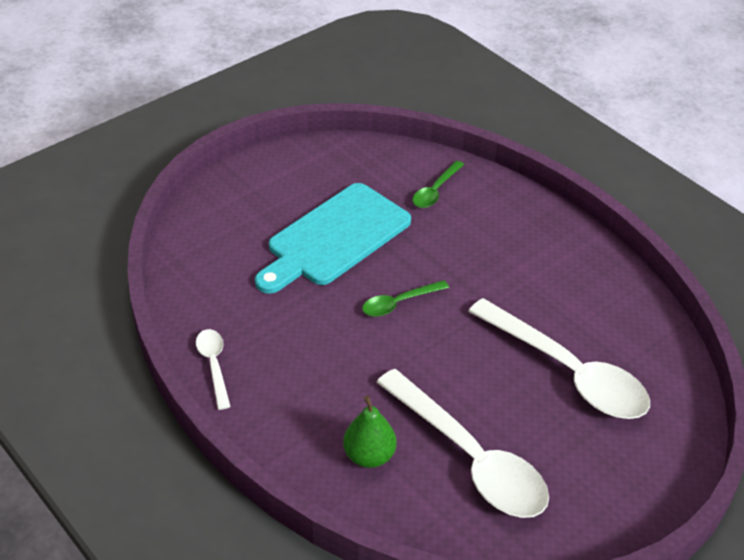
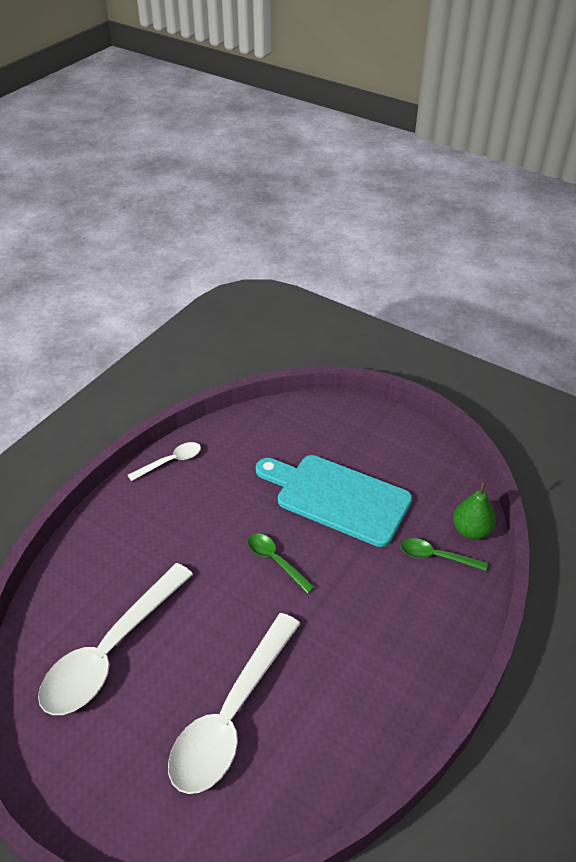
camera: 75 degrees right, 0 degrees up
green pear [343,396,396,468] -> green pear moved to [453,481,496,540]

